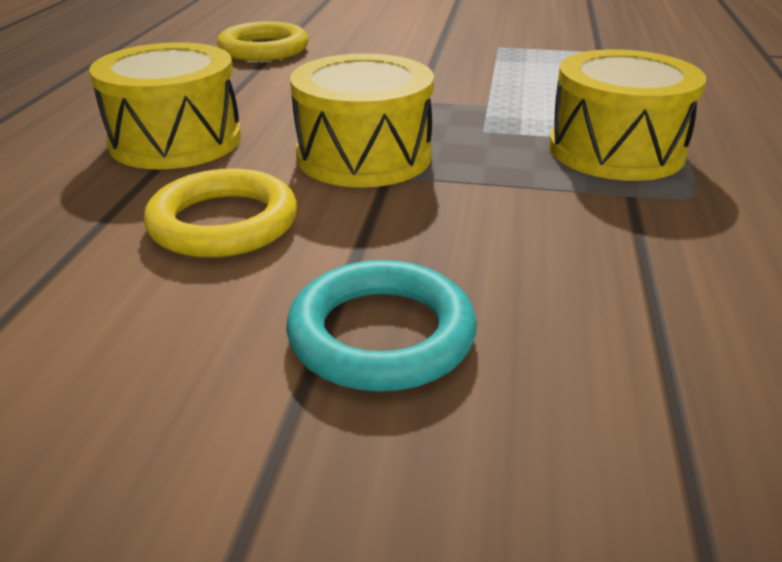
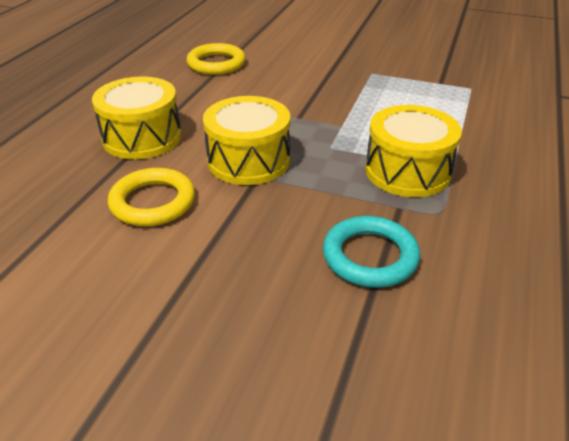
camera: 10 degrees right, 5 degrees up
turquoise ring [286,260,477,392] -> turquoise ring moved to [323,216,420,288]

